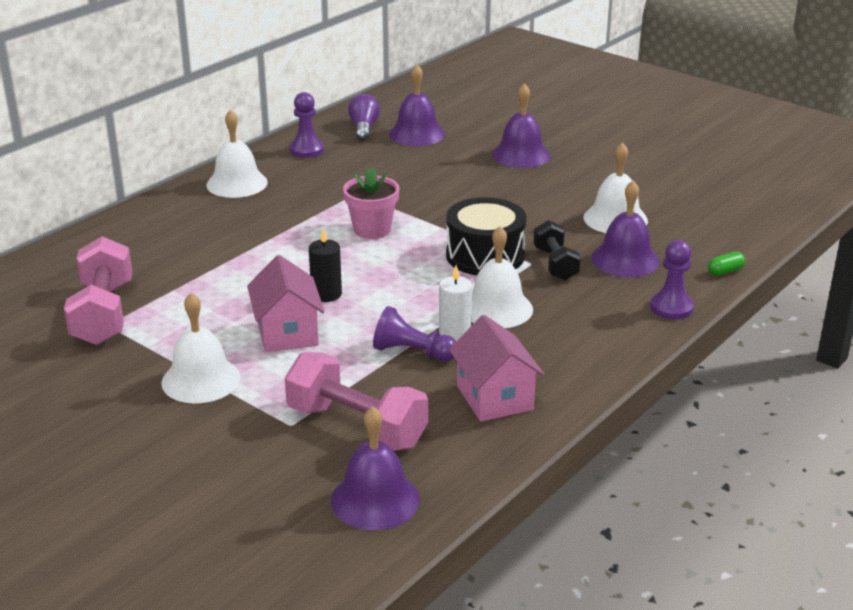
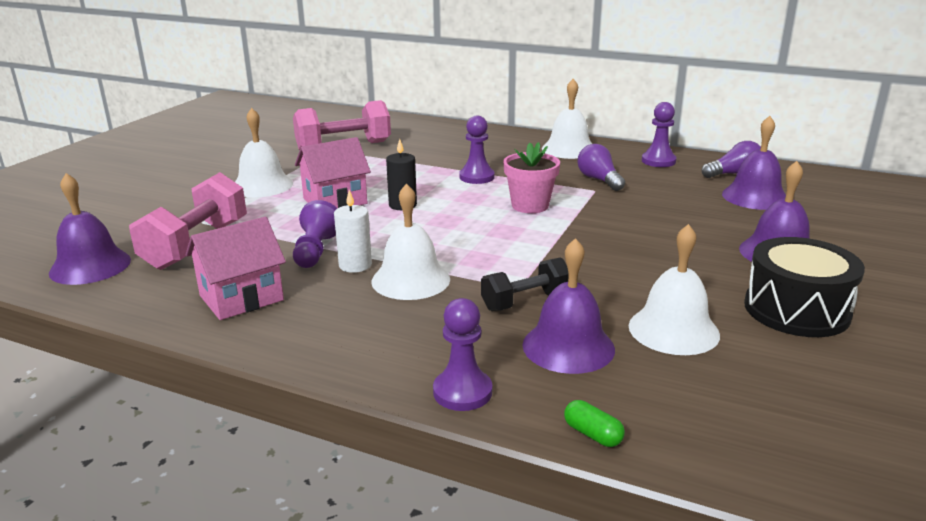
camera: 75 degrees right, 5 degrees down
black drum [446,197,527,275] -> black drum moved to [744,237,865,337]
none -> purple pawn [459,115,495,184]
none -> purple light bulb [577,144,625,191]

